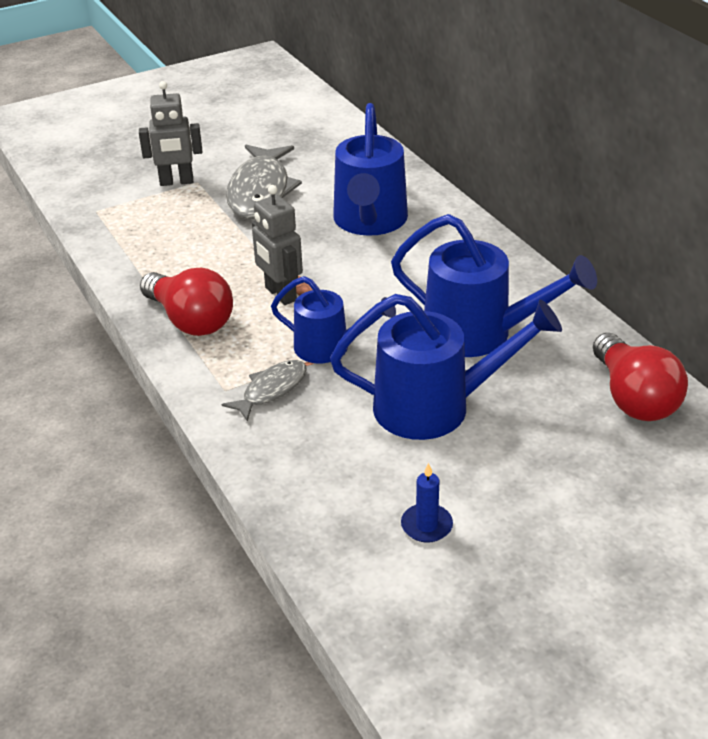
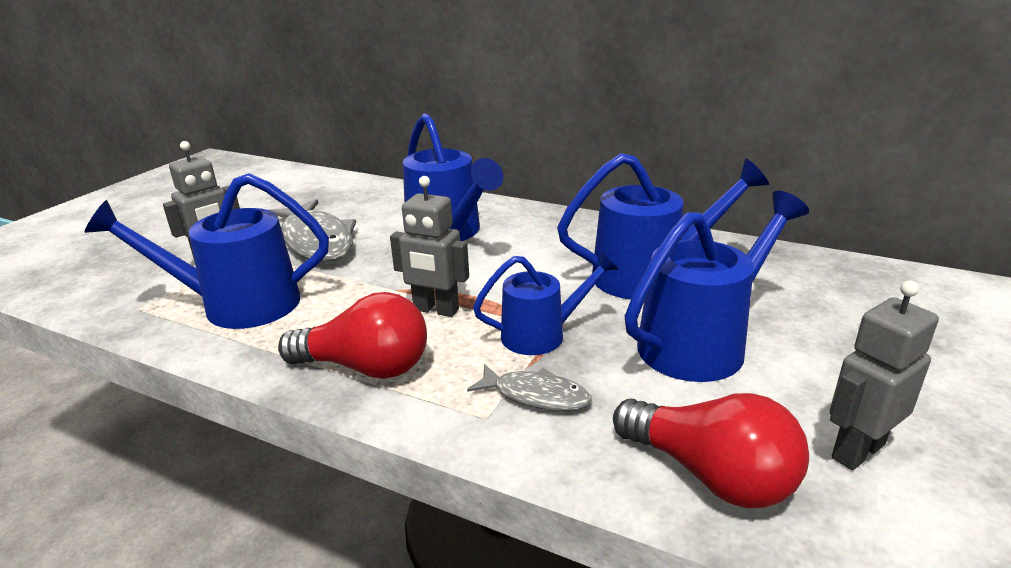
camera: 35 degrees left, 10 degrees down
grey fish [222,360,307,422] -> grey fish turned 105 degrees clockwise [467,364,592,411]
blue candle [401,463,453,543] -> grey robot [830,280,939,470]
red light bulb [593,333,688,421] -> red light bulb moved to [613,393,809,508]
none -> blue watering can [85,173,329,329]

